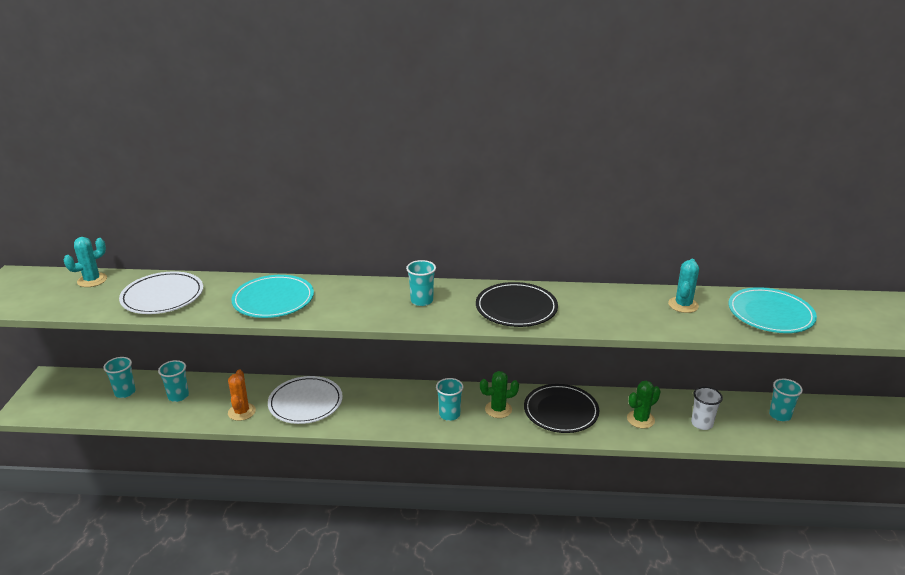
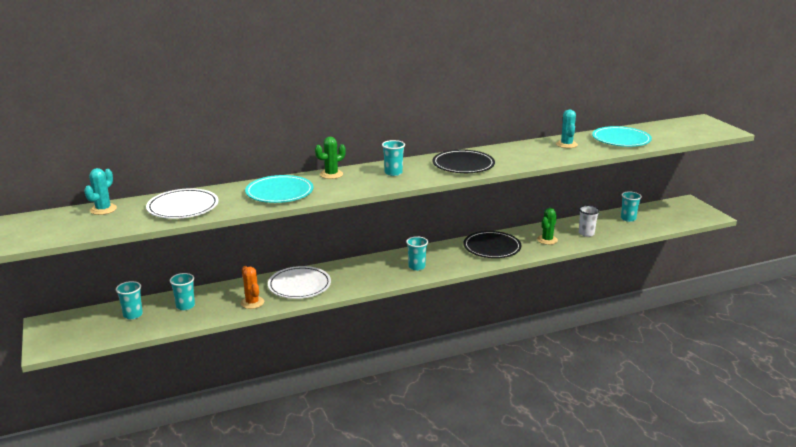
camera: 25 degrees left, 5 degrees down
green cactus [480,371,519,418] -> green cactus moved to [315,137,346,179]

